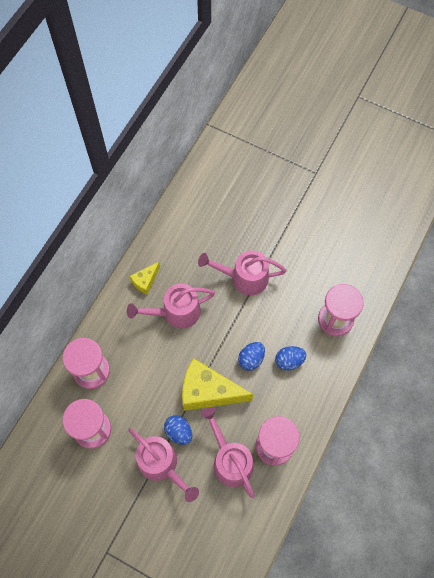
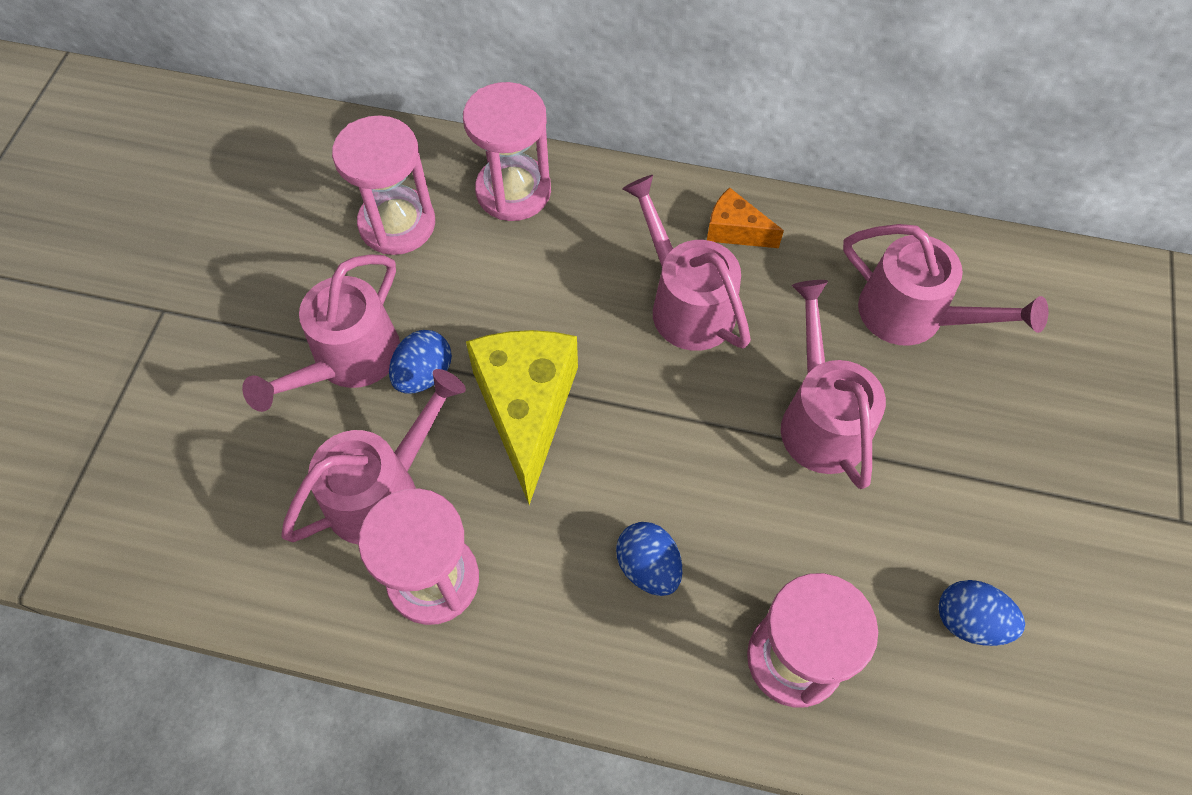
camera: 75 degrees right, 5 degrees down
yellow cheese [130,262,160,295] -> orange cheese [707,187,784,248]
blue egg [238,342,265,371] -> blue egg moved to [938,580,1025,646]
none -> pink watering can [843,224,1048,346]

